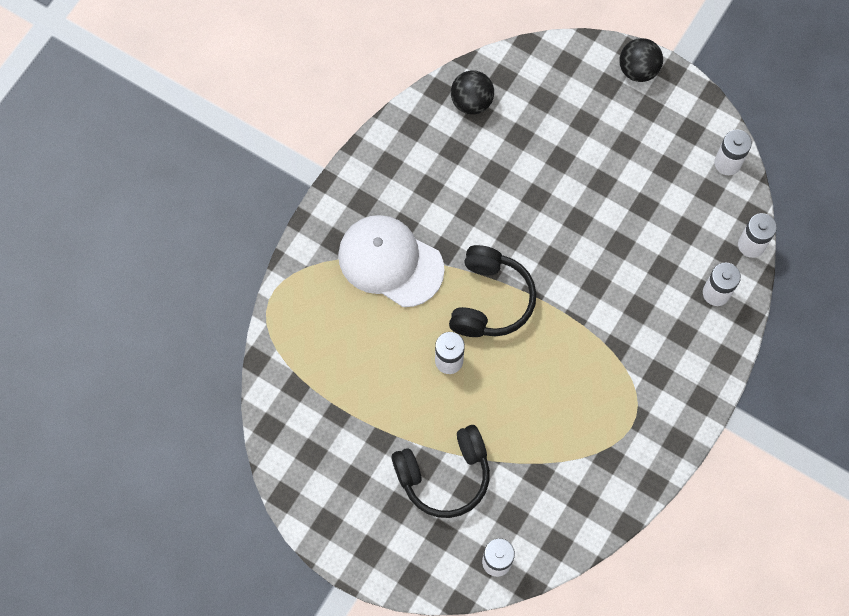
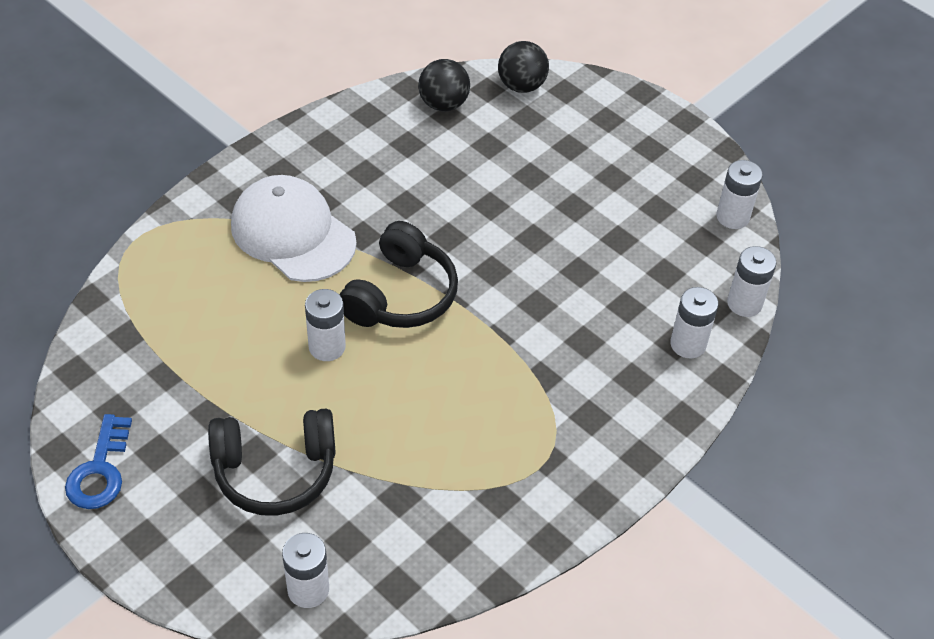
camera: 10 degrees right, 20 degrees down
black ball [619,38,663,82] -> black ball moved to [498,41,549,93]
none -> blue key [65,414,132,509]

